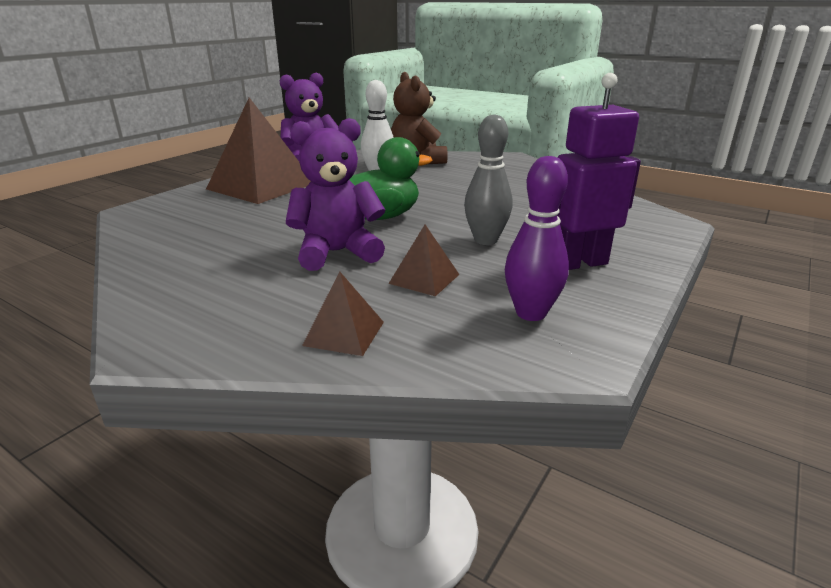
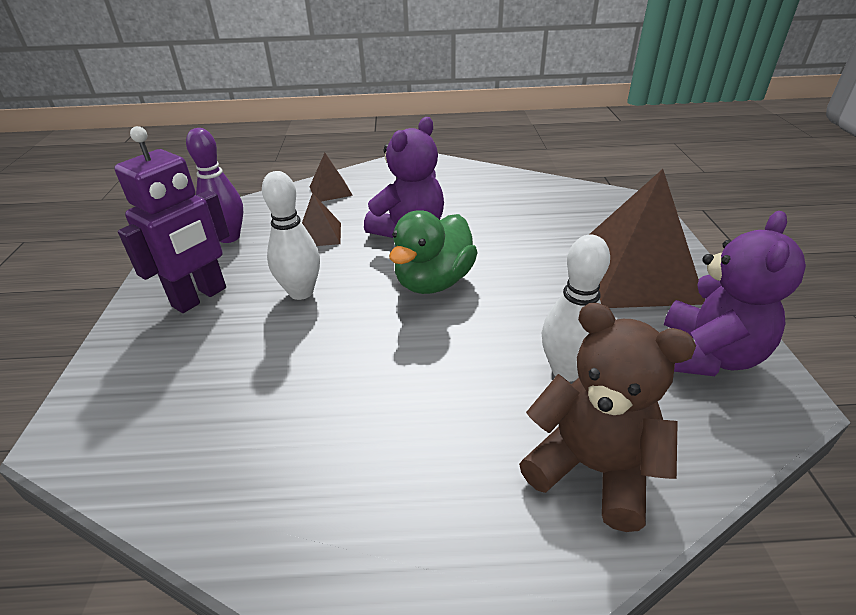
camera: 145 degrees right, 10 degrees up
grey bowling pin [464,114,513,245] -> white bowling pin [262,171,320,300]

